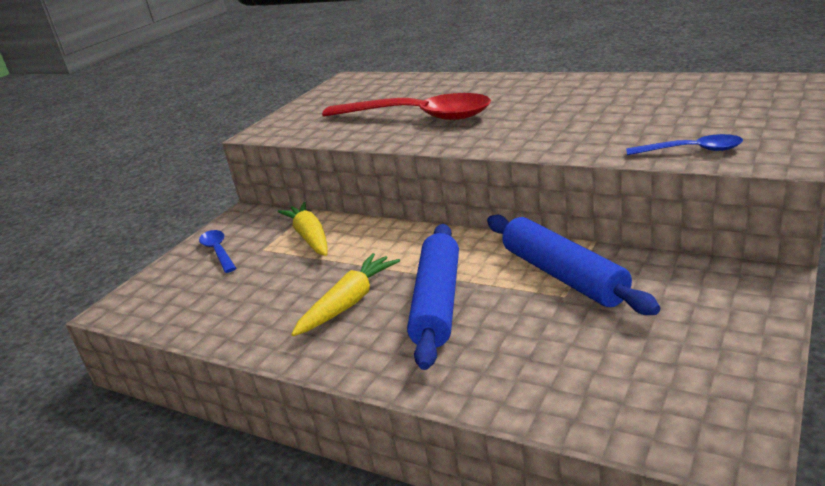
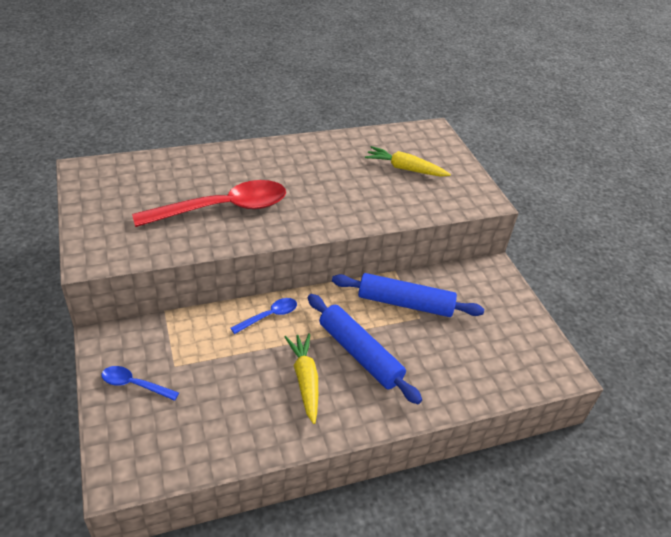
camera: 55 degrees left, 15 degrees up
yellow carrot [278,202,328,256] -> yellow carrot moved to [365,146,451,177]
blue spoon [626,134,743,155] -> blue spoon moved to [230,298,297,334]

